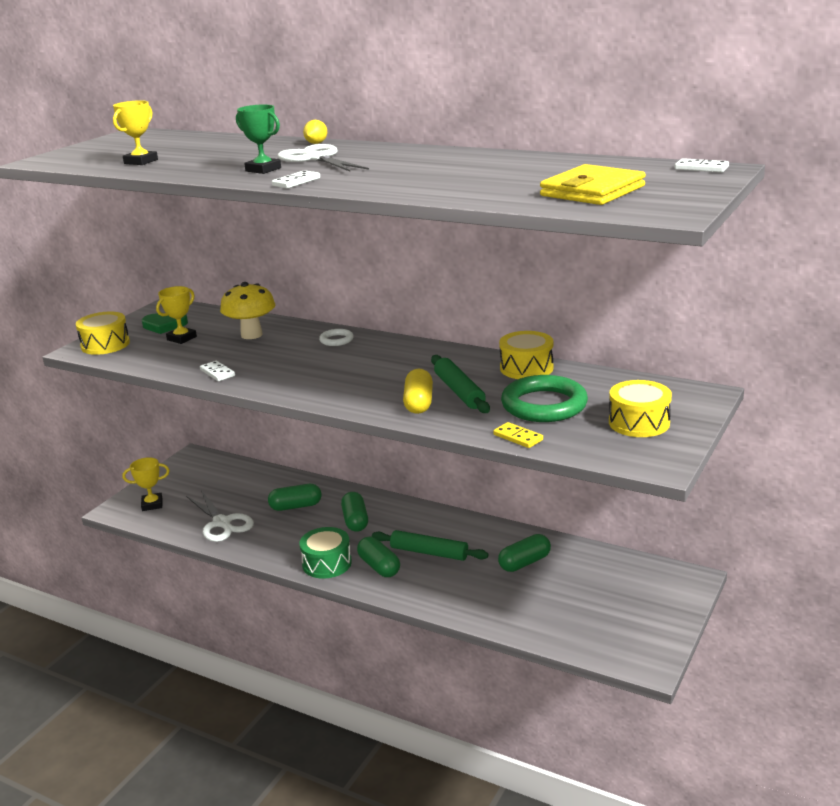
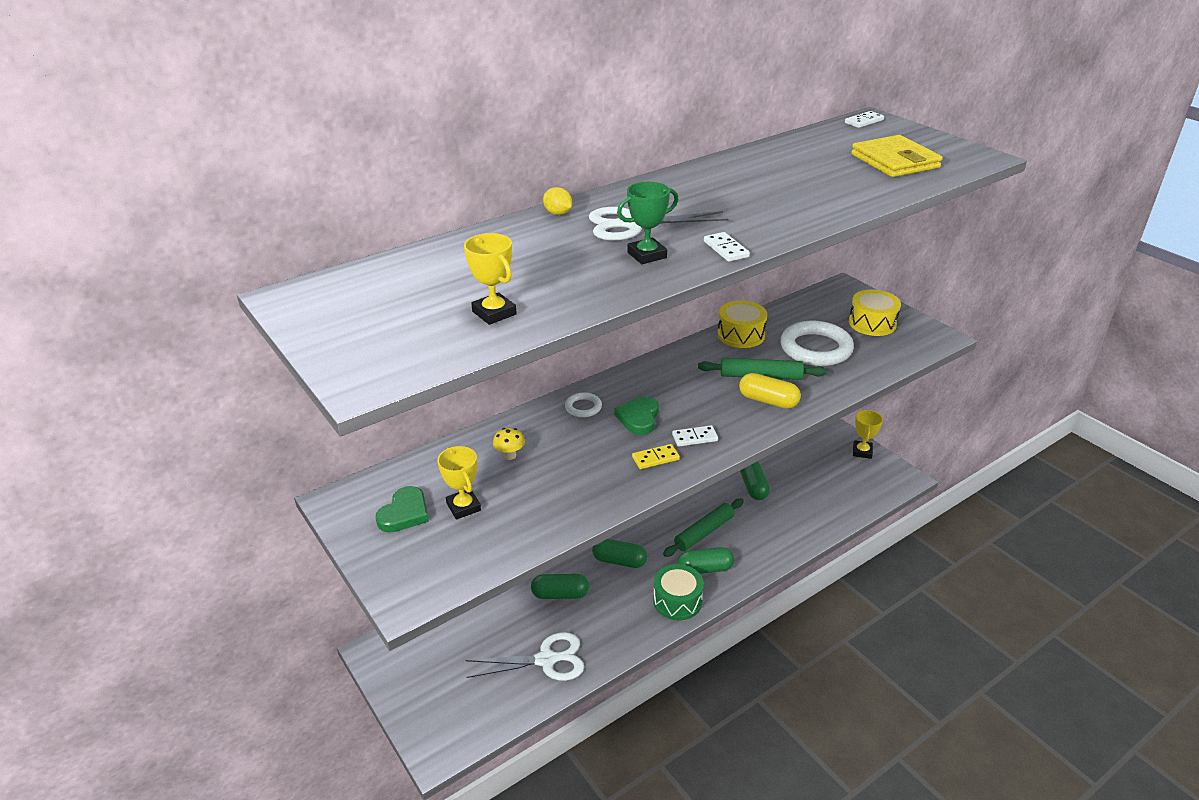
camera: 65 degrees left, 10 degrees up
yellow drum [76,311,130,355] -> none
yellow trophy [123,457,170,511] -> yellow trophy moved to [853,410,883,459]
white domino [200,361,235,381] -> white domino moved to [672,425,718,447]
yellow mushroom [220,282,275,339] -> yellow mushroom [493,428,525,460], size x0.49
green capsule [268,484,322,511] -> green capsule turned 75 degrees clockwise [531,574,589,599]
yellow domino [493,422,543,448] -> yellow domino moved to [632,444,680,469]
green ring [501,375,588,422] -> white ring [780,321,854,366]
none -> green heart [614,396,659,435]

